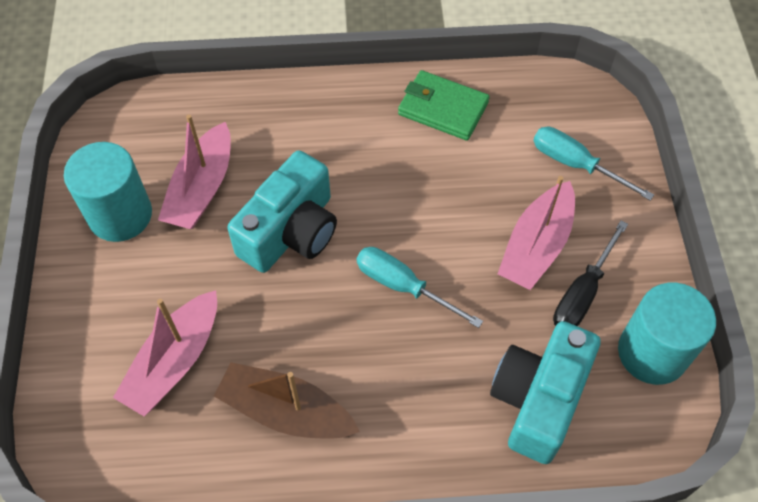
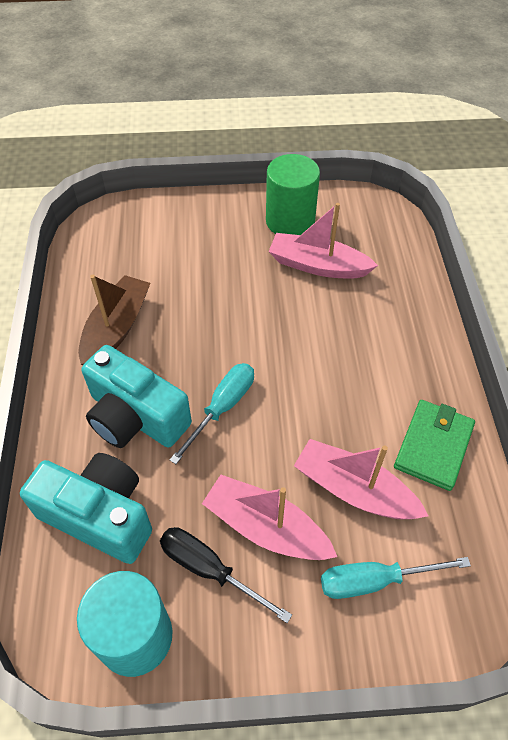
camera: 90 degrees right, 5 degrees down
turquoise cylinder [64,142,152,242] -> green cylinder [266,154,320,235]
pink boat [113,290,217,416] -> pink boat moved to [294,439,428,519]
turquoise camera [227,150,337,273] -> turquoise camera moved to [82,345,192,448]
turquoise screwdriver [533,127,654,201] -> turquoise screwdriver turned 135 degrees counterclockwise [321,557,471,599]

